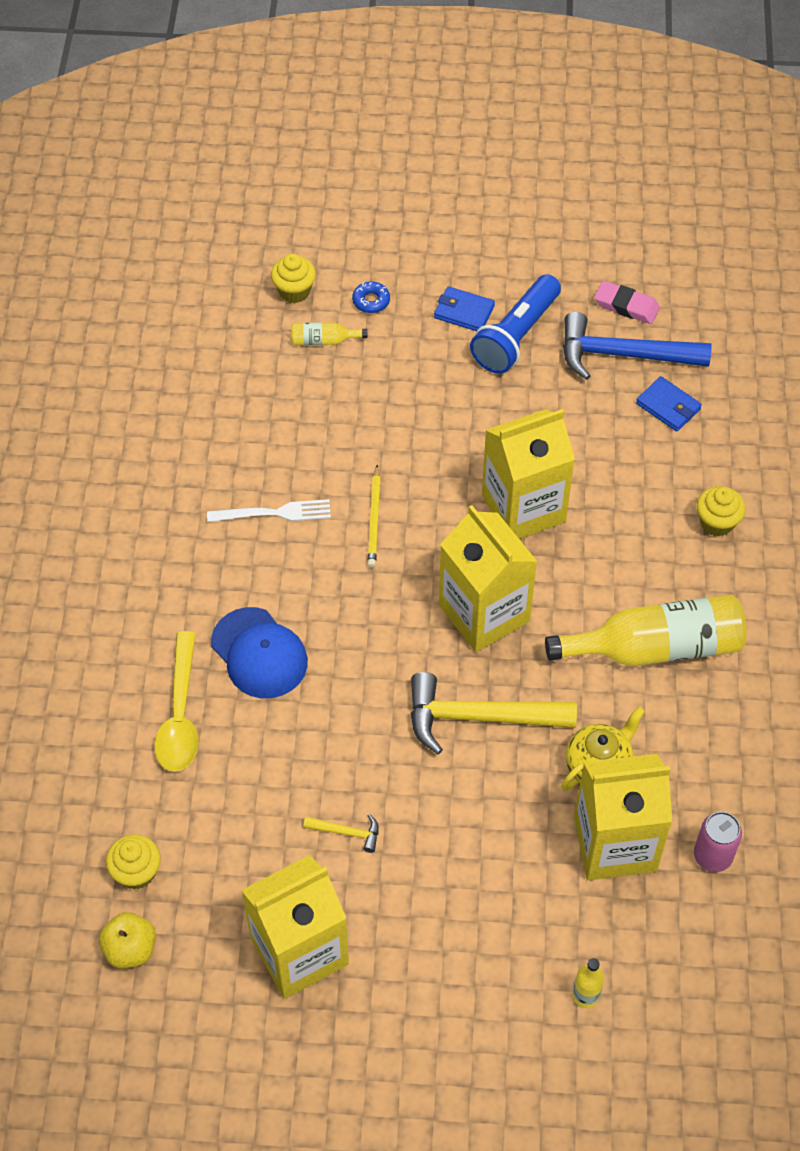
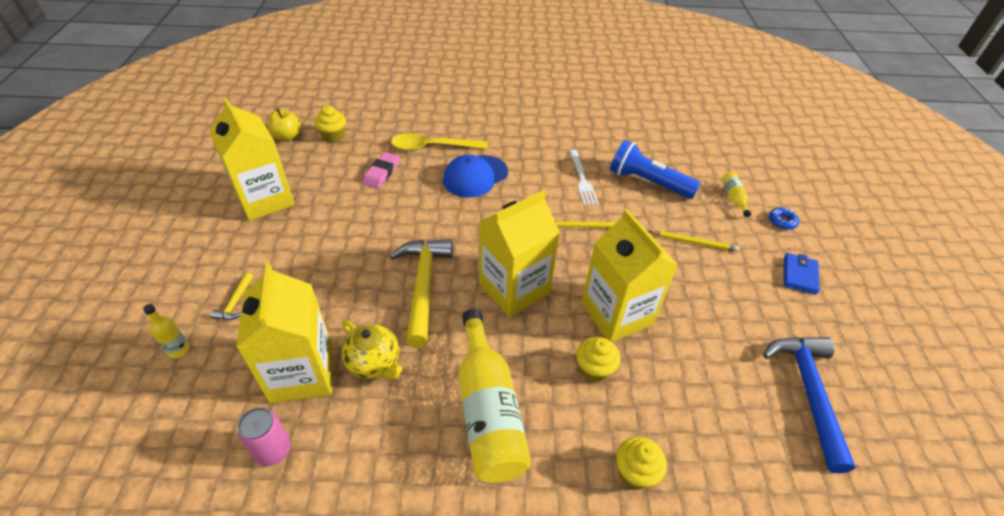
camera: 85 degrees right, 10 degrees down
yellow cupcake [271,254,316,303] -> yellow cupcake moved to [576,337,620,382]
yellow hammer [303,814,379,853] -> yellow hammer moved to [210,272,253,320]
blue flashlight [470,274,561,374] -> blue flashlight moved to [610,140,701,199]
pink eraser [594,281,660,324] -> pink eraser moved to [363,152,400,189]
blue wallet [636,376,702,432] -> none
none -> yellow pencil [648,231,739,252]

